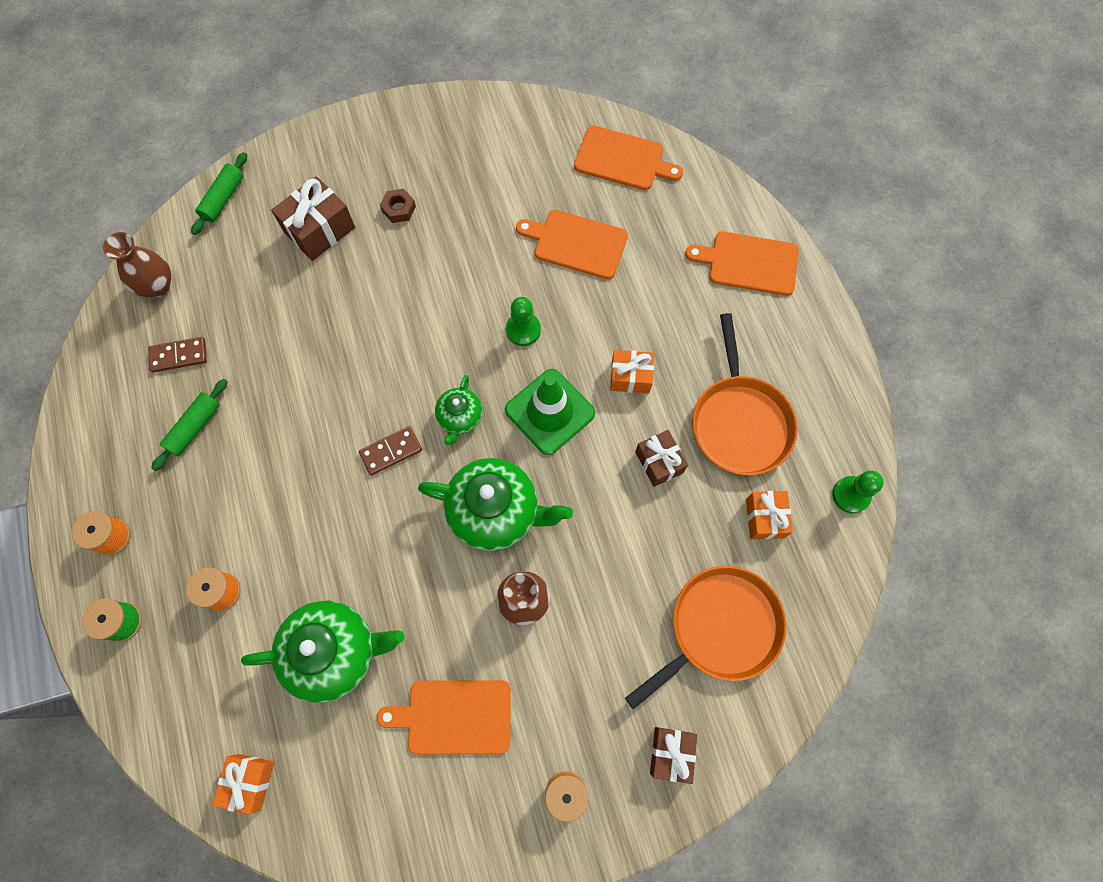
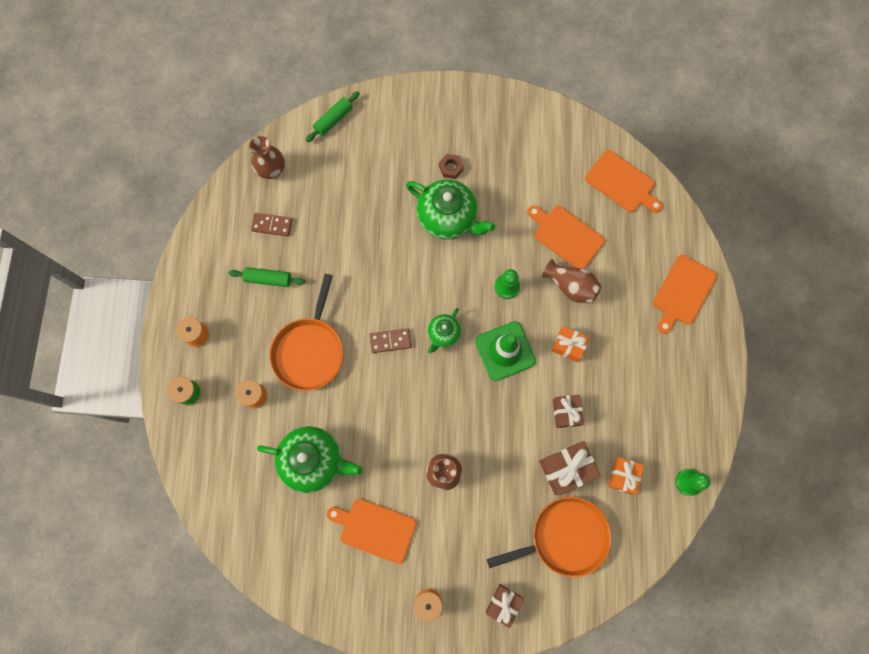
camera: 20 degrees right, 5 degrees up
green rolling pin [151,379,228,471] -> green rolling pin turned 45 degrees clockwise [229,267,306,287]
orange gift [212,754,274,814] -> none
brown gift [271,176,355,261] -> brown gift moved to [539,441,601,495]
green teapot [418,458,573,551] -> green teapot moved to [406,179,495,239]
orange cutting board [685,232,799,296] -> orange cutting board turned 90 degrees counterclockwise [653,255,717,334]
orange pan [692,313,798,475] -> orange pan moved to [270,274,343,391]
none -> brown vase [542,259,602,303]

